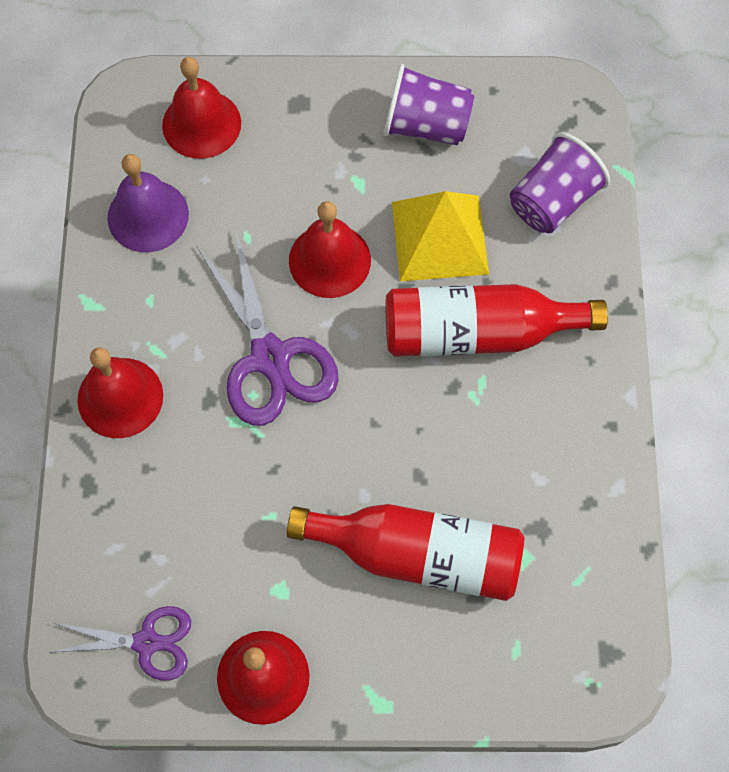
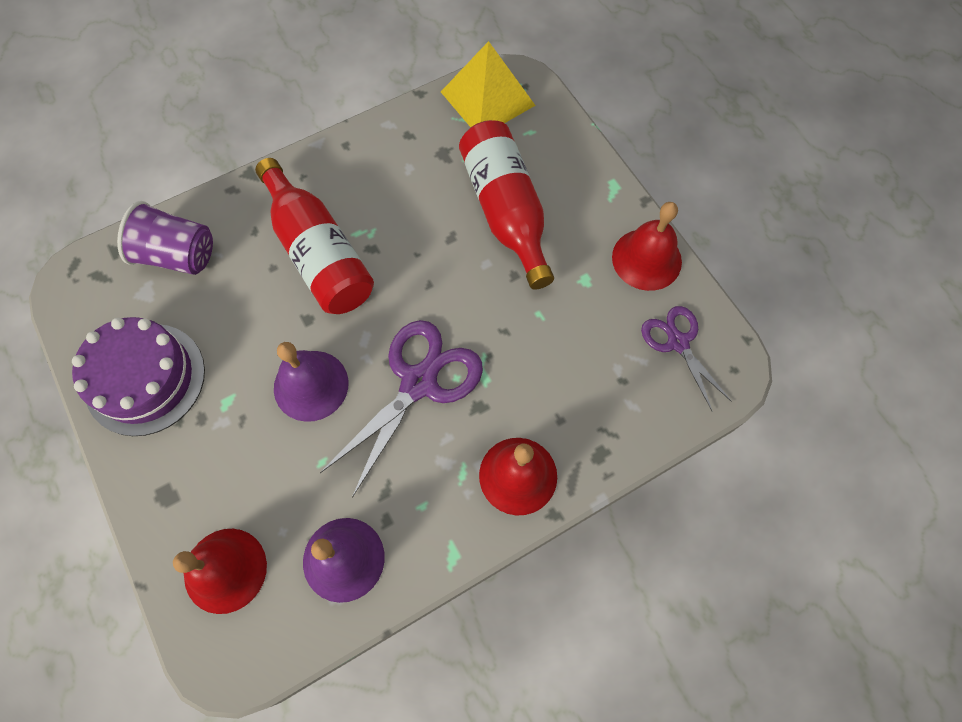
camera: 120 degrees left, 0 degrees up
red bell [289,201,371,298] -> purple bell [274,342,348,422]
purple cup [384,64,474,145] -> purple cake [72,317,205,436]
yellow pyramid [392,191,489,281] -> yellow pyramid moved to [441,41,536,127]

